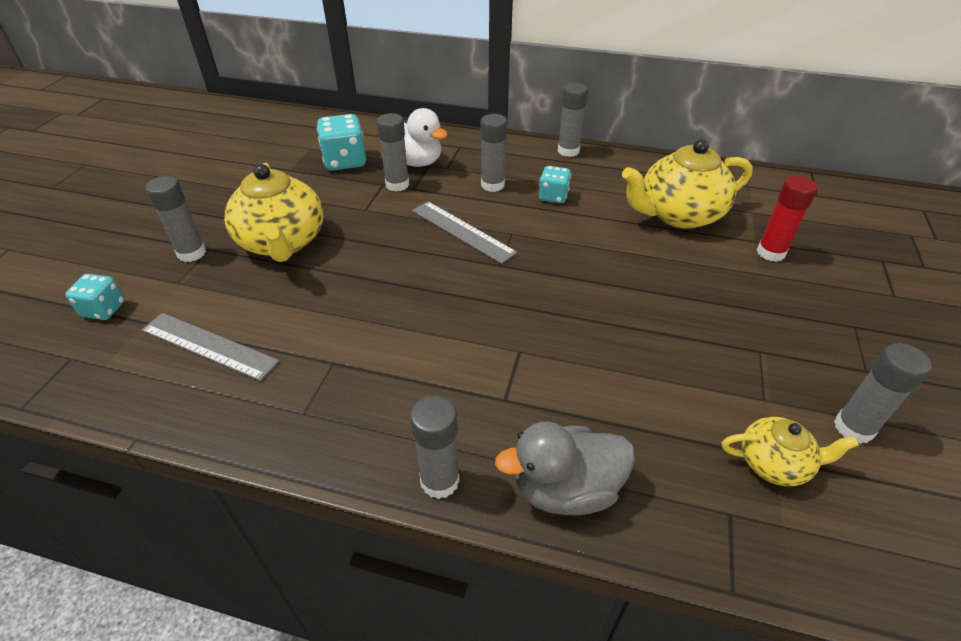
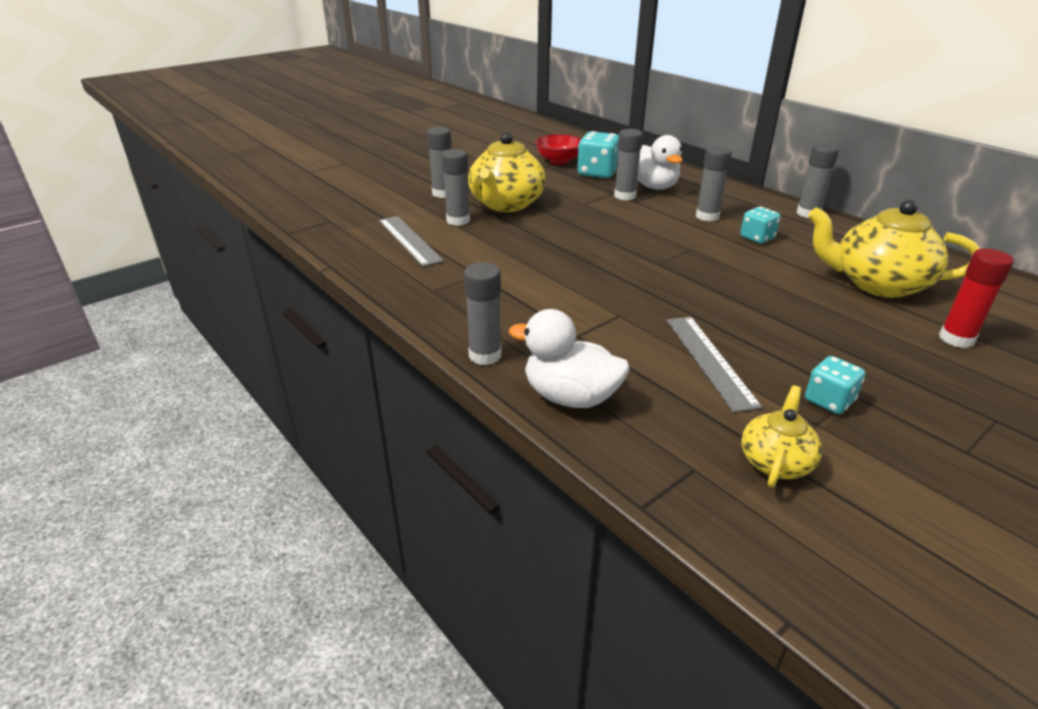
camera: 35 degrees right, 10 degrees down
turquoise dice [65,274,125,320] -> turquoise dice moved to [805,356,865,414]
grey ruler [412,201,517,264] -> grey ruler moved to [667,317,762,413]
grey duck [495,422,635,515] -> white duck [509,309,630,408]
yellow teapot [722,417,859,486] -> yellow teapot turned 105 degrees counterclockwise [741,386,822,487]
grey glue stick [834,343,932,444] -> grey glue stick moved to [442,149,470,226]
none -> red bowl [535,134,581,165]

